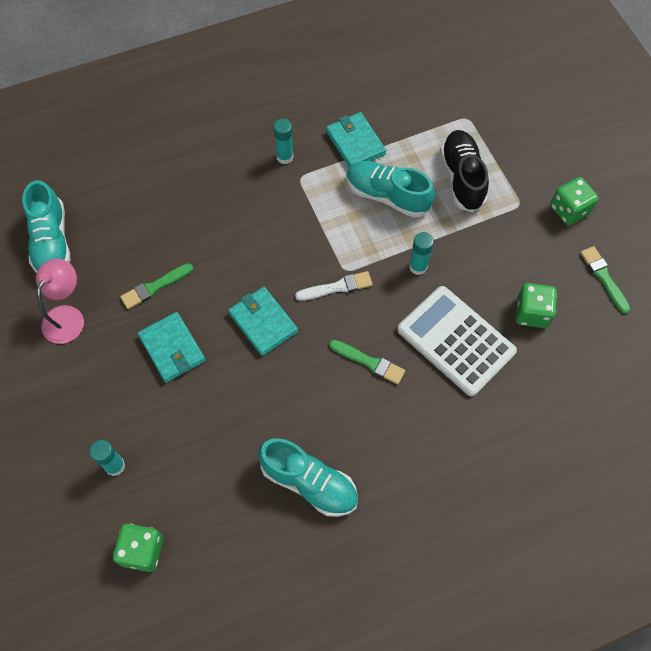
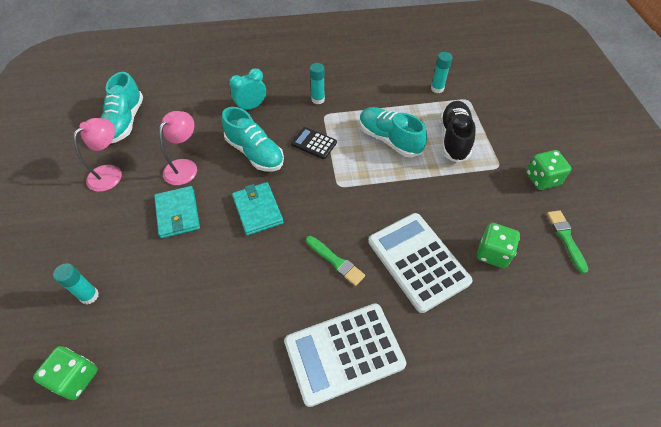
camera: 15 degrees right, 10 degrees down
green brush [120,263,193,309] -> pink lamp [159,111,197,185]
turquoise shoe [258,438,358,517] -> turquoise shoe moved to [222,107,284,172]
white brush [295,271,373,301] -> none
turquoise wallet [326,112,386,167] -> none
turquoise glue stick [409,232,434,275] -> turquoise glue stick moved to [431,52,453,93]
none -> turquoise clock [229,68,266,110]
none -> white calculator [284,303,406,407]
none -> black calculator [291,127,337,159]

